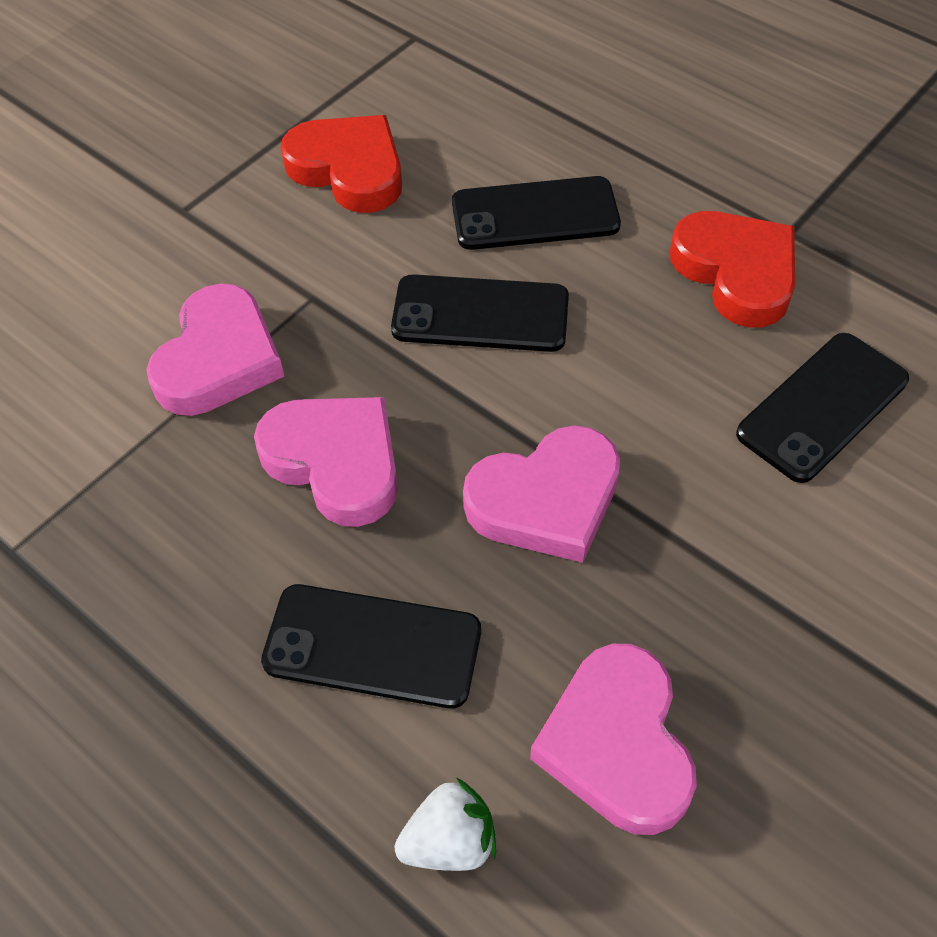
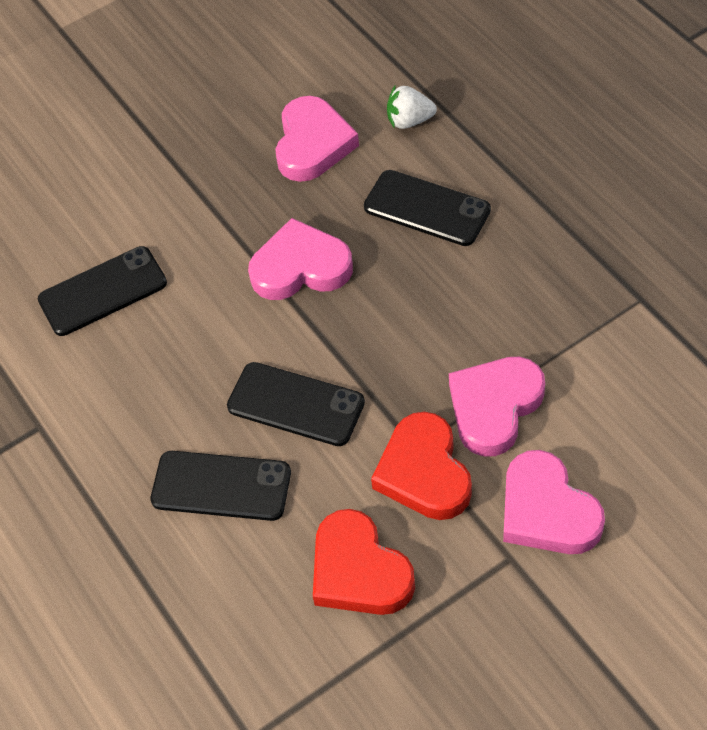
camera: 160 degrees left, 0 degrees up
pink heart [254,397,398,527] -> pink heart moved to [503,450,605,554]
red heart [670,211,795,327] -> red heart moved to [371,412,472,520]

